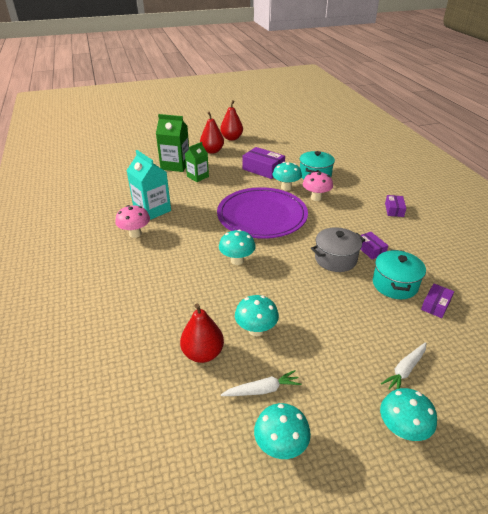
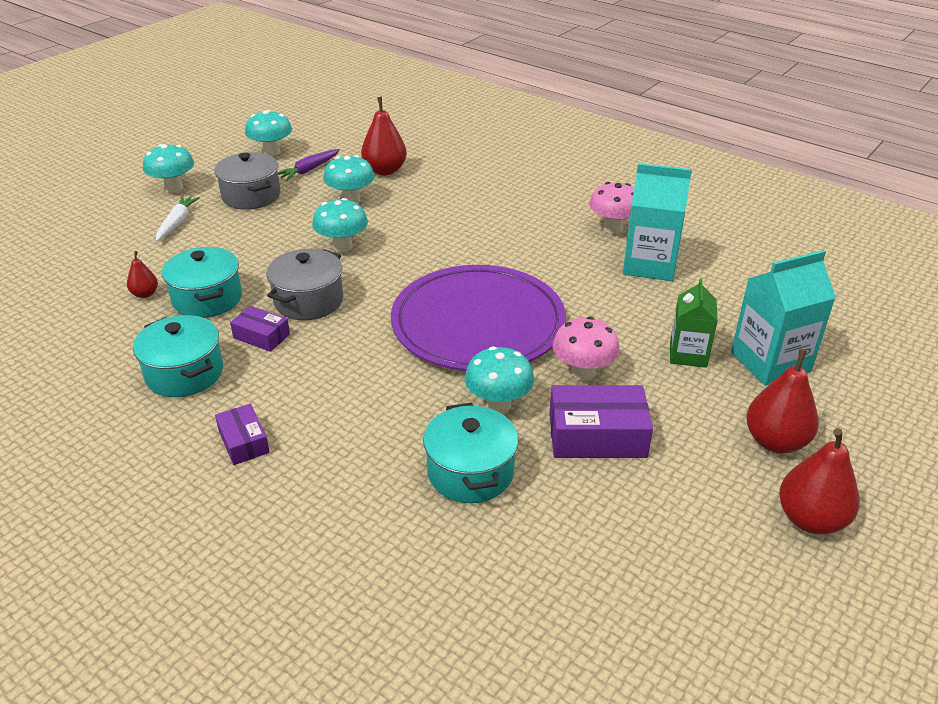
camera: 145 degrees right, 0 degrees up
green carton [156,114,189,172] -> turquoise carton [731,250,836,386]
turquoise mushroom [219,230,256,265] -> turquoise mushroom moved to [312,198,368,252]
white carrot [221,370,301,396] -> purple carrot [278,149,340,181]
pink mushroom [303,171,333,201] -> pink mushroom moved to [553,316,620,381]
purple box [421,283,454,318] -> red pear [127,251,158,298]
none -> turquoise pot [133,315,223,397]
none -> grey pot [214,152,281,210]

